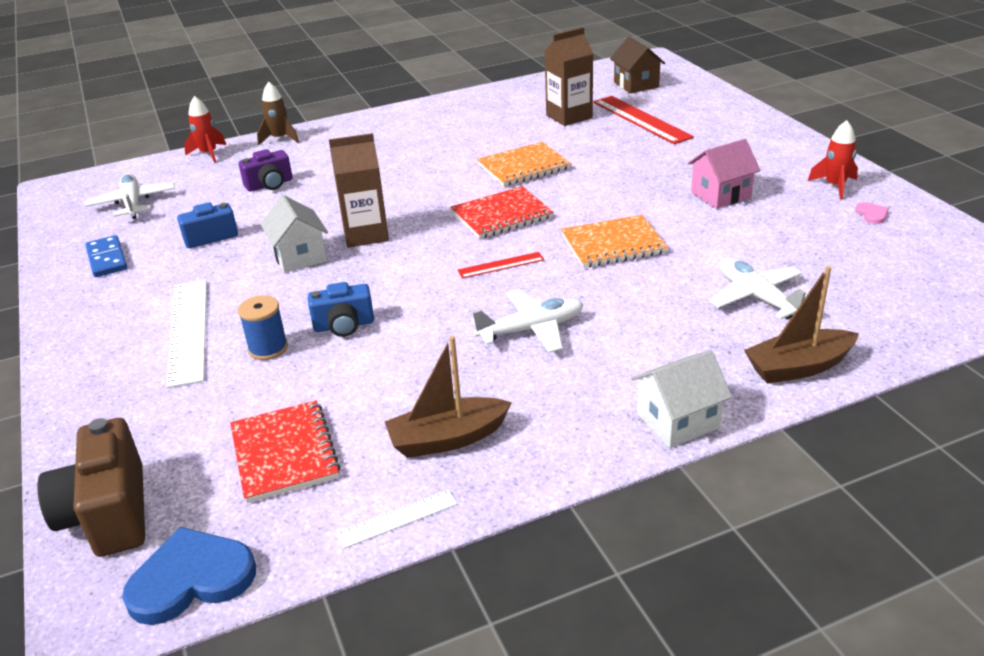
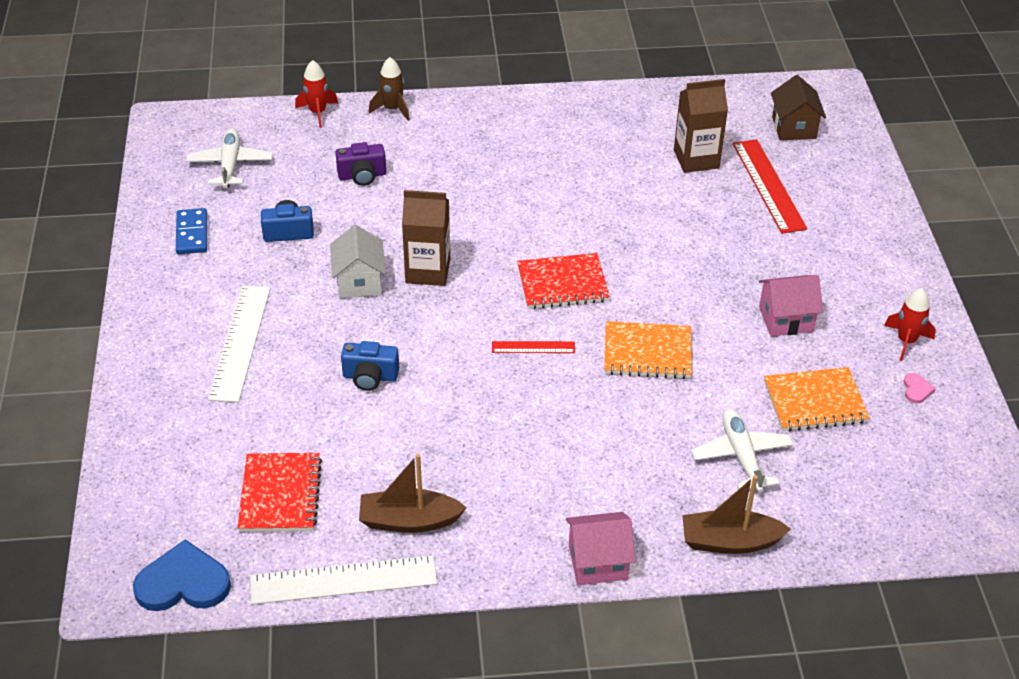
camera: 15 degrees right, 10 degrees up
brown camera [37,418,145,557] -> none
blue spool [238,295,288,360] -> none
white ruler [336,490,457,549] -> white ruler [250,556,437,605], size x1.93
white plane [471,289,584,353] -> none
orange notebook [477,142,571,187] -> orange notebook moved to [764,367,870,432]
white house [631,350,732,448] -> pink house [566,512,636,585]

